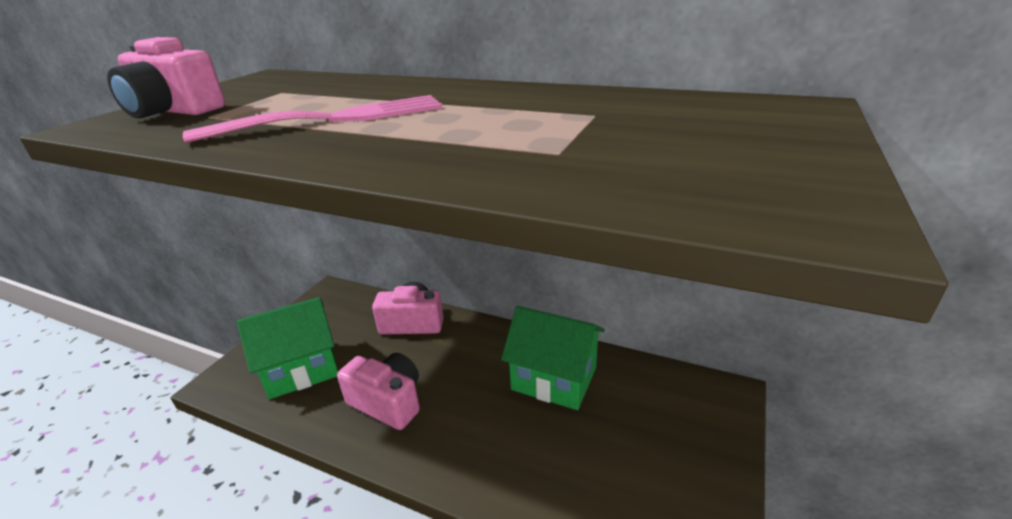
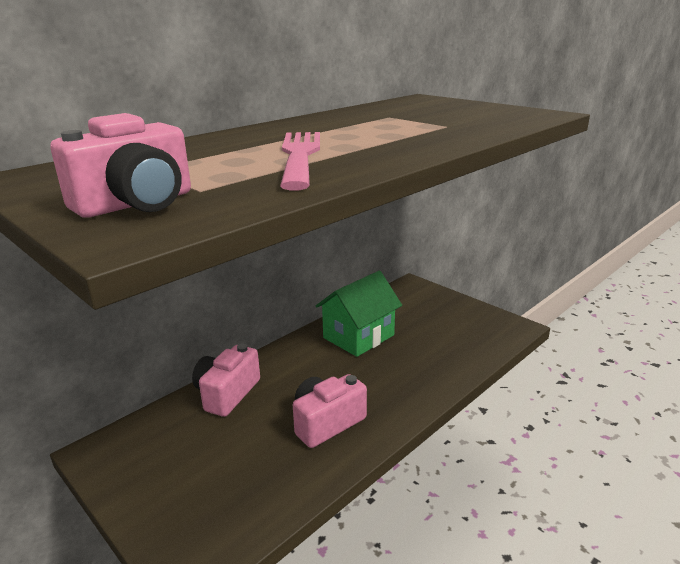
camera: 70 degrees left, 5 degrees down
green house [237,297,338,399] -> none

